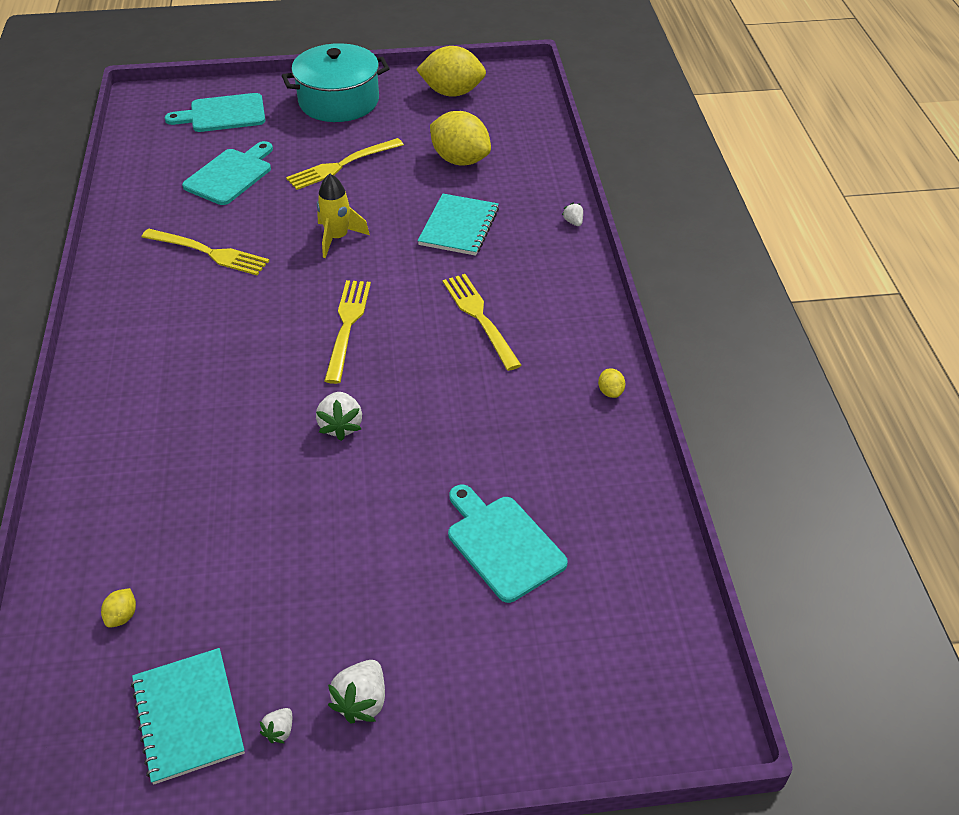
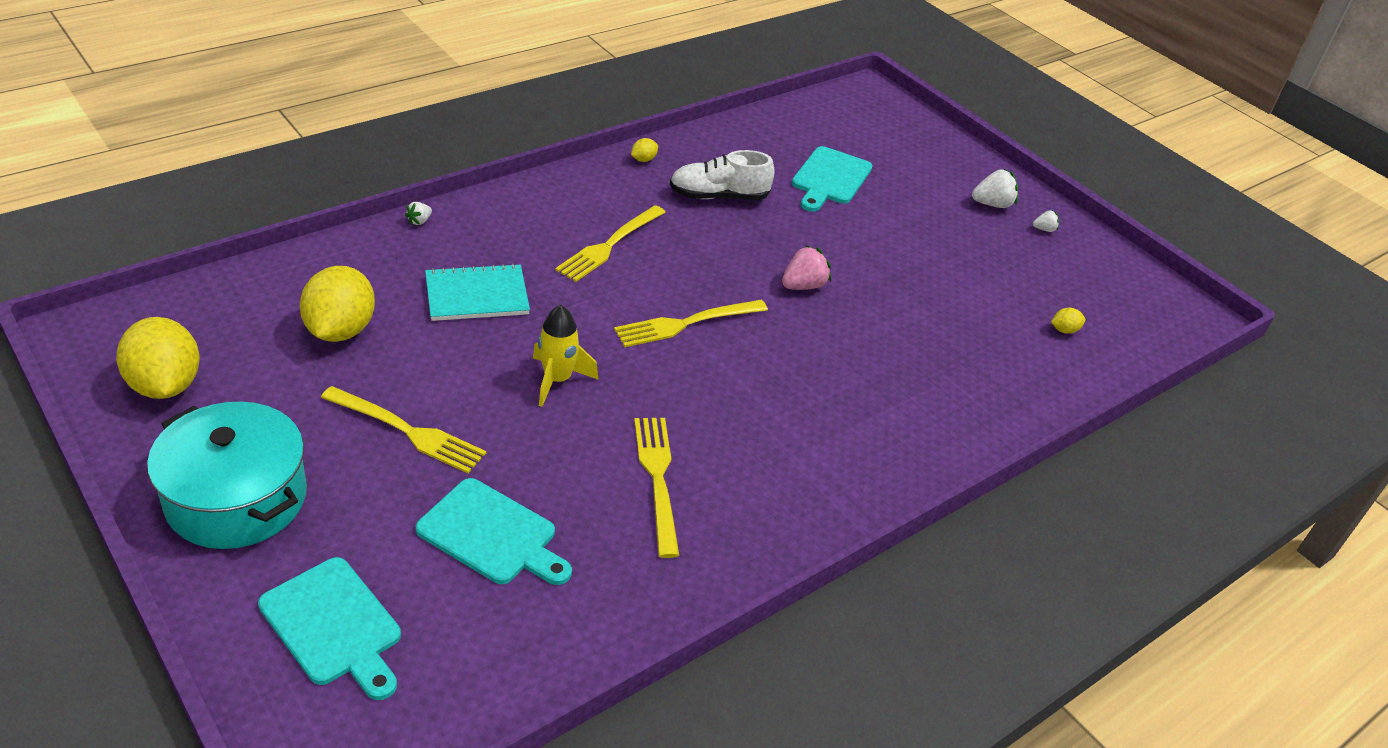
camera: 125 degrees left, 5 degrees down
turquoise notebook [131,648,245,785] -> none
turquoise cutting board [182,141,273,205] -> turquoise cutting board turned 150 degrees counterclockwise [415,478,572,585]
white strawberry [316,392,362,441] -> pink strawberry [782,245,831,290]
none -> white shoe [670,150,775,200]

